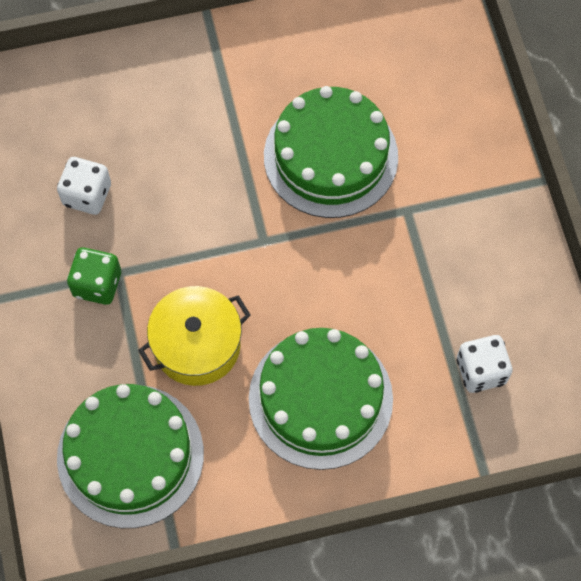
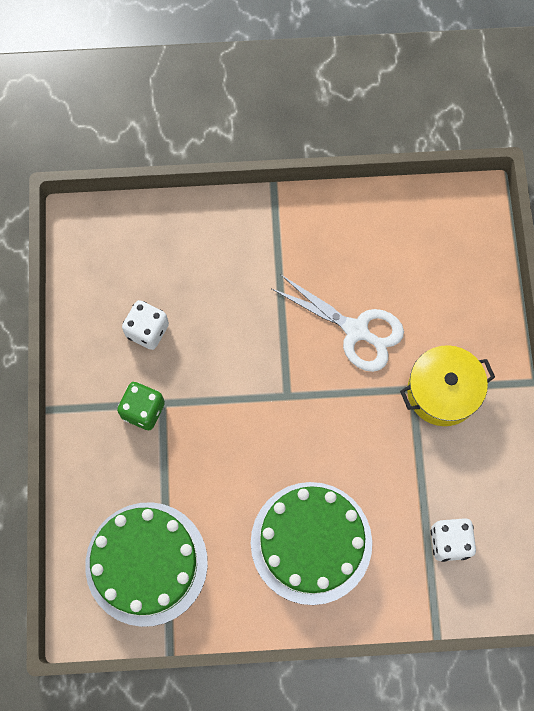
camera: 10 degrees right, 5 degrees up
yellow pot [138,286,251,386] -> yellow pot moved to [400,345,495,426]
green cake [264,86,398,218] -> white scissors [272,274,404,372]

